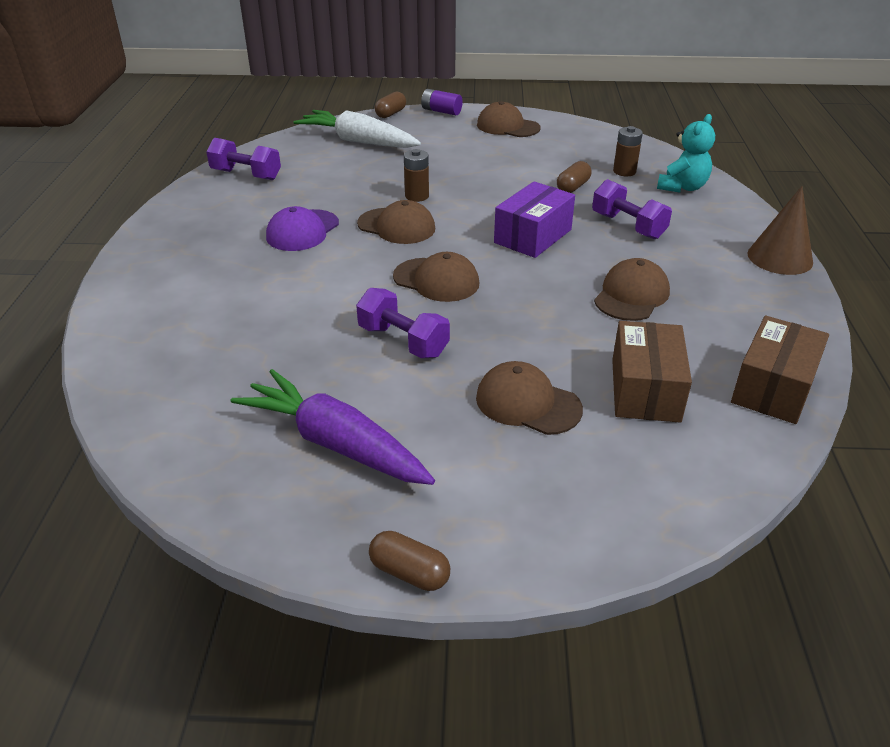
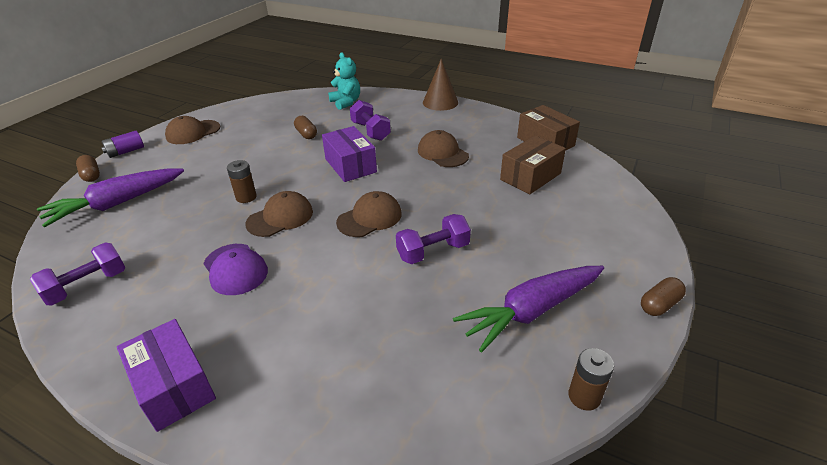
camera: 65 degrees left, 0 degrees up
white carrot [293,110,421,148] -> purple carrot [37,168,184,228]
brown cap [476,361,583,435] -> none
purple dumbbell [592,179,672,239] -> purple dumbbell turned 75 degrees clockwise [350,100,391,141]
brown box [612,321,692,423] -> brown box turned 75 degrees counterclockwise [500,136,566,194]
brown battery [613,126,643,176] -> brown battery moved to [568,348,614,411]
none -> purple box [117,319,216,432]

